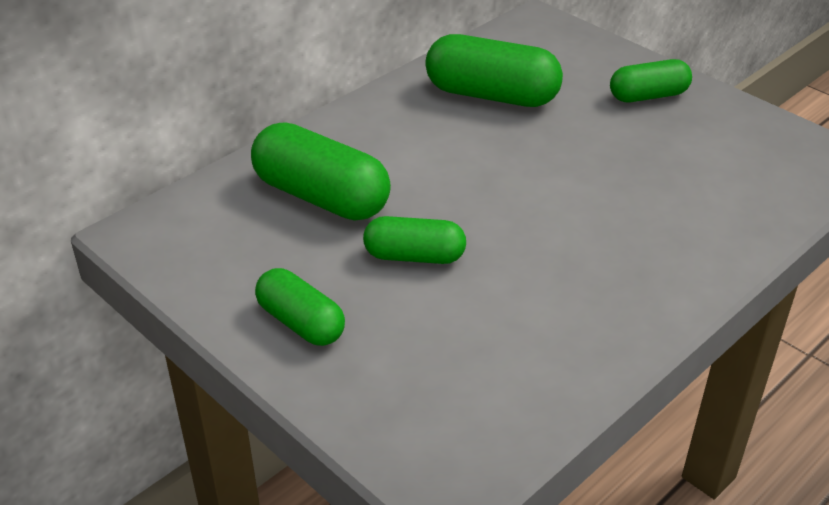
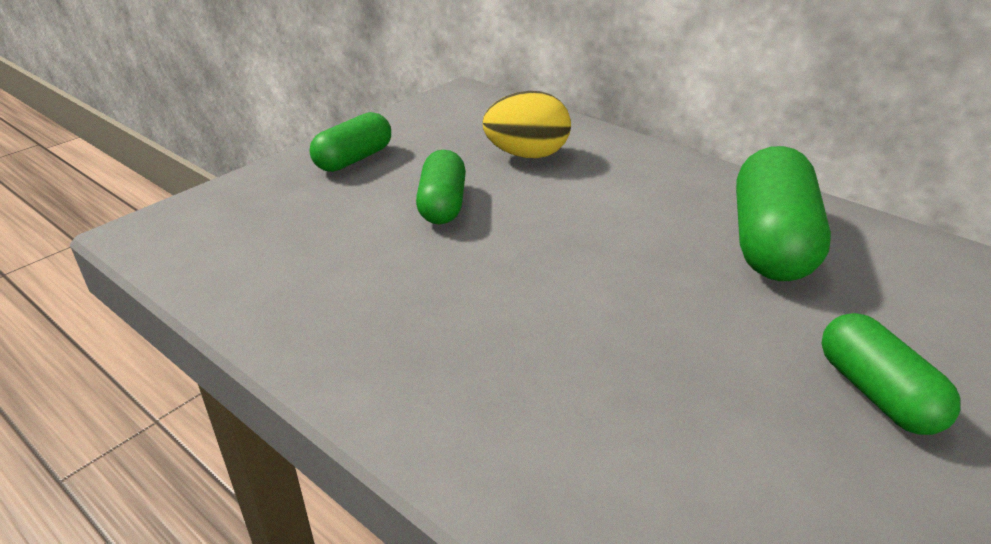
camera: 85 degrees right, 5 degrees down
green capsule [251,122,391,221] -> yellow egg [482,91,571,158]

